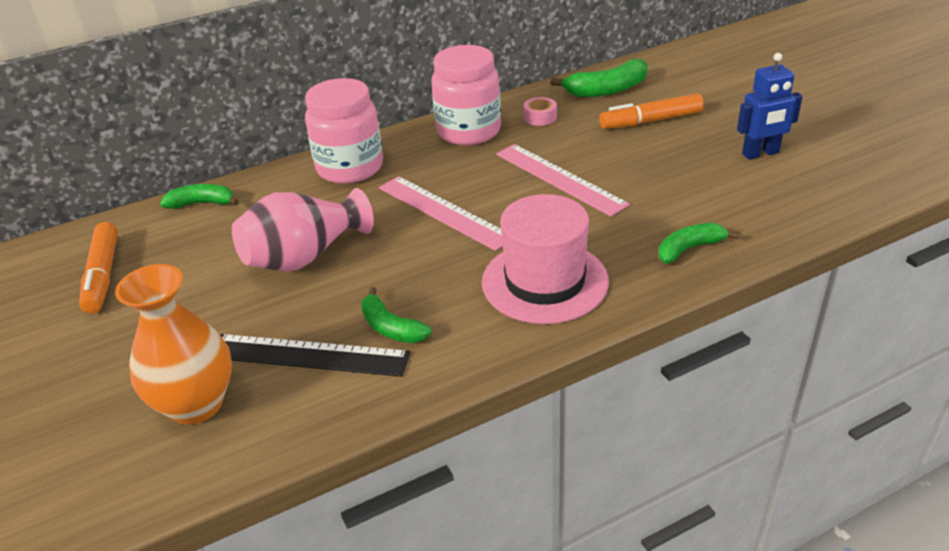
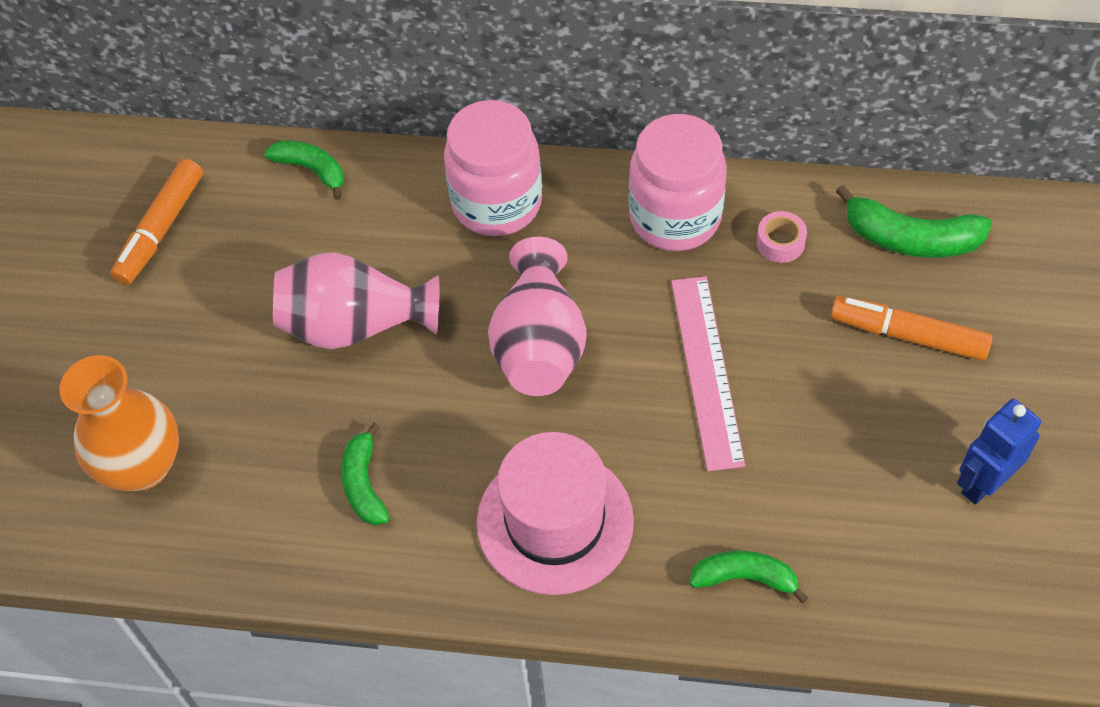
camera: 35 degrees right, 20 degrees up
black ruler [220,334,411,377] -> none
pink ruler [379,176,503,251] -> pink vase [488,237,587,396]
blue robot [737,53,803,160] -> blue robot turned 120 degrees clockwise [957,399,1041,504]

